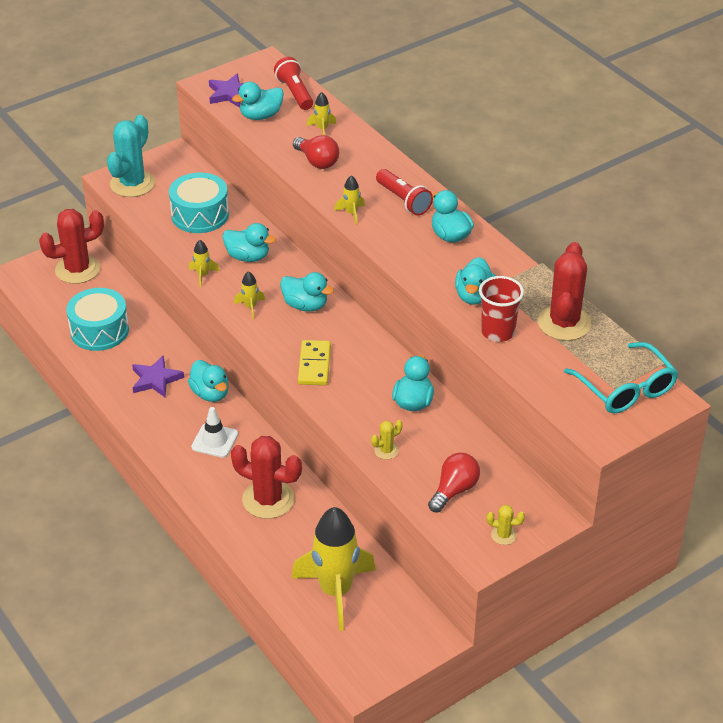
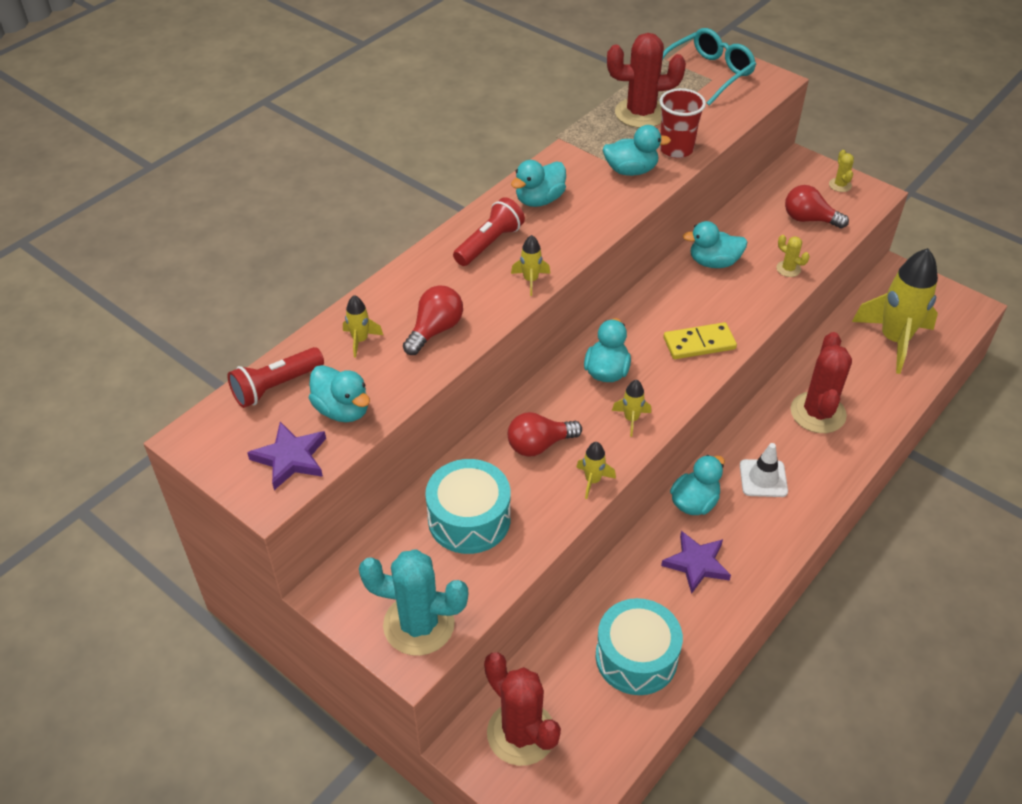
camera: 105 degrees left, 5 degrees up
turquoise duck [222,223,276,262] -> red light bulb [508,412,582,456]

